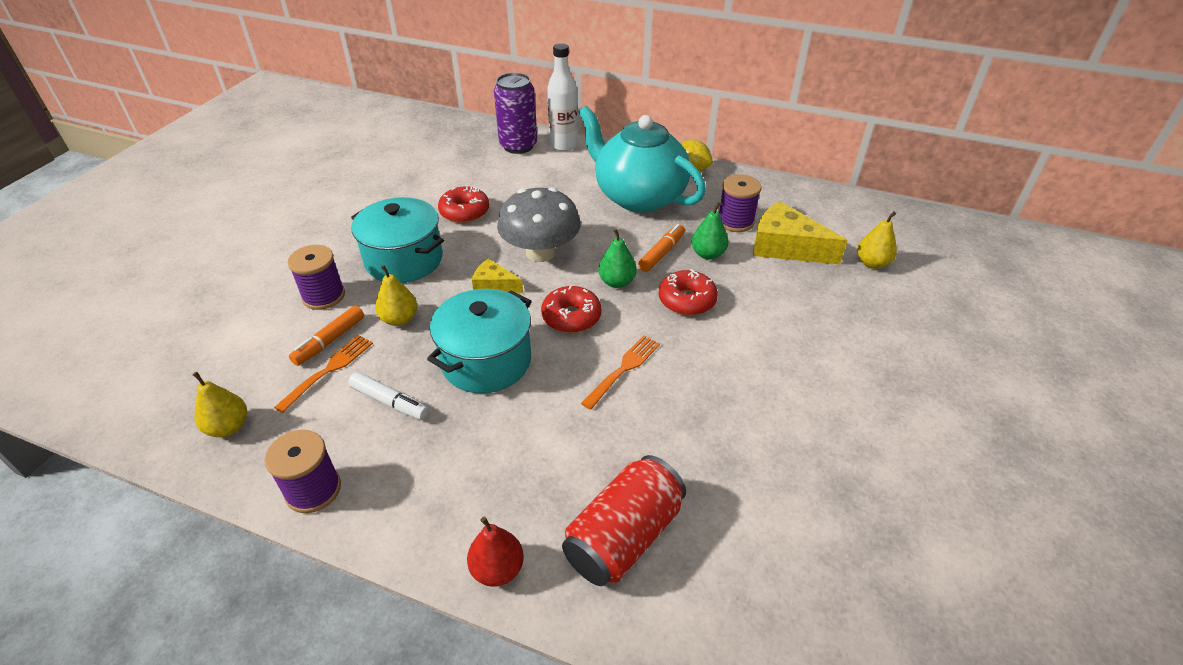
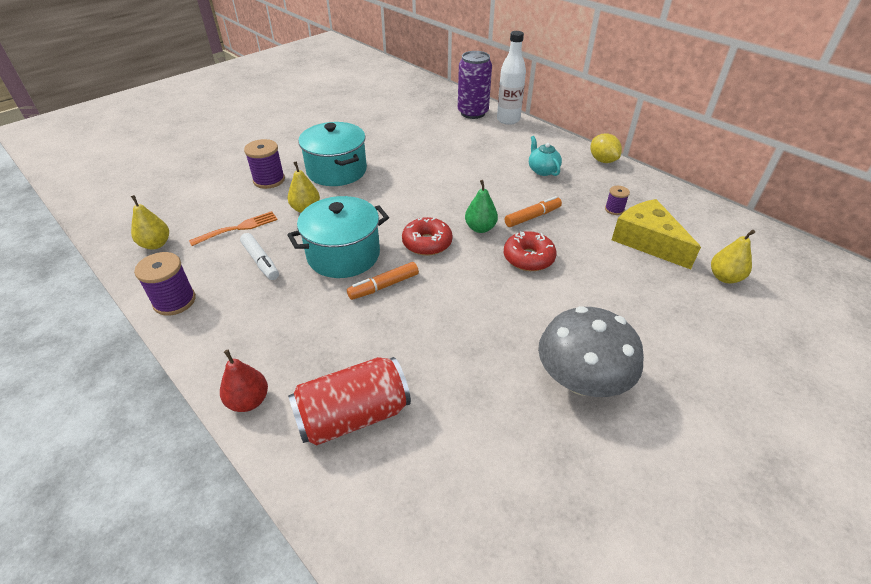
camera: 25 degrees right, 0 degrees up
orange marker [289,306,364,366] -> orange marker moved to [347,262,419,300]
red donut [438,186,489,223] -> none
yellow cheese [472,259,523,293] -> none
grey mushroom [497,187,581,262] -> grey mushroom moved to [538,306,644,397]
turquoise teapot [578,106,706,213] -> turquoise teapot [529,136,562,176], size x0.40
orange fork [581,335,660,410] -> none
green pear [692,202,729,260] -> none
purple spool [719,174,761,232] -> purple spool [605,186,630,215], size x0.57

